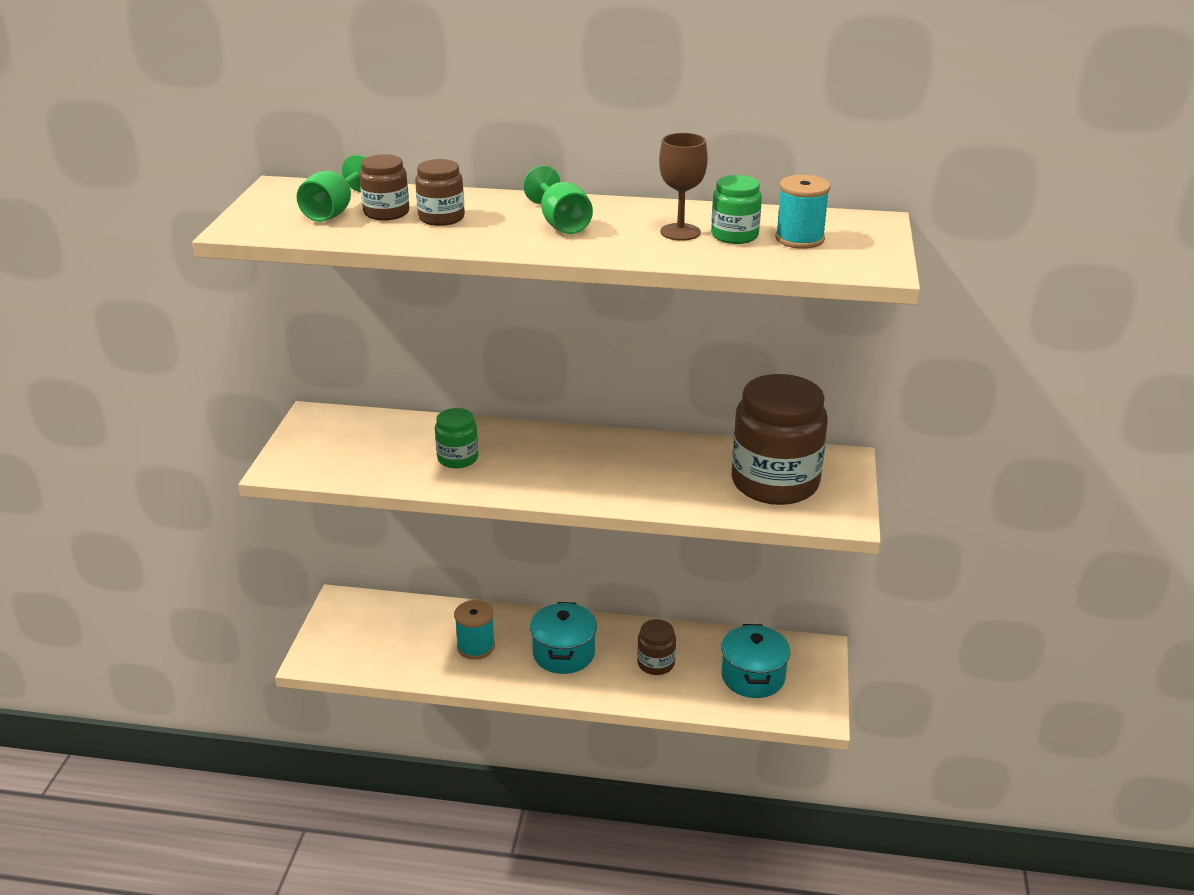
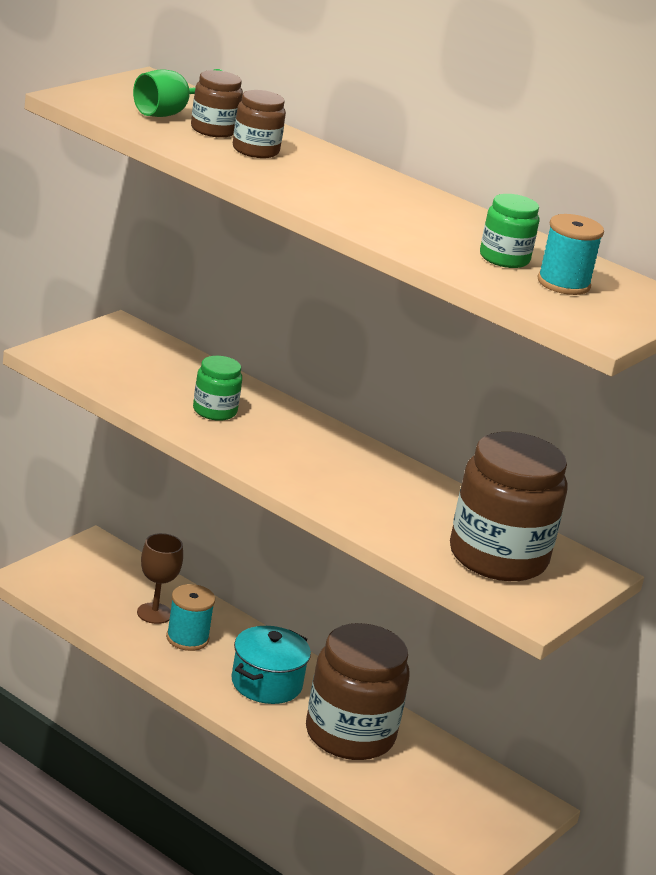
camera: 25 degrees right, 5 degrees down
green goblet [523,166,593,234] -> none
brown jar [637,619,676,675] -> brown jar [306,623,409,760], size x2.08
brown goblet [659,133,708,241] -> brown goblet moved to [137,533,183,624]
turquoise pot [721,624,790,698] -> none

